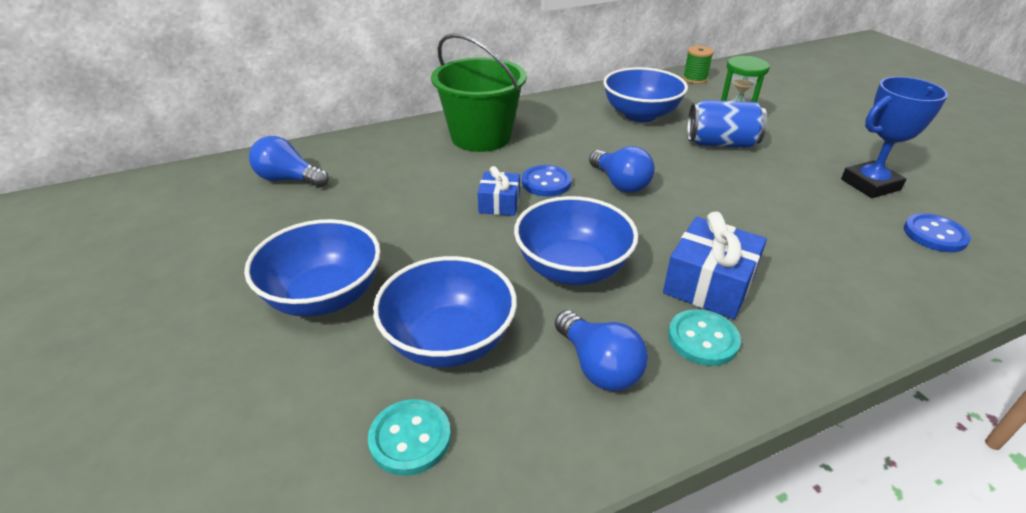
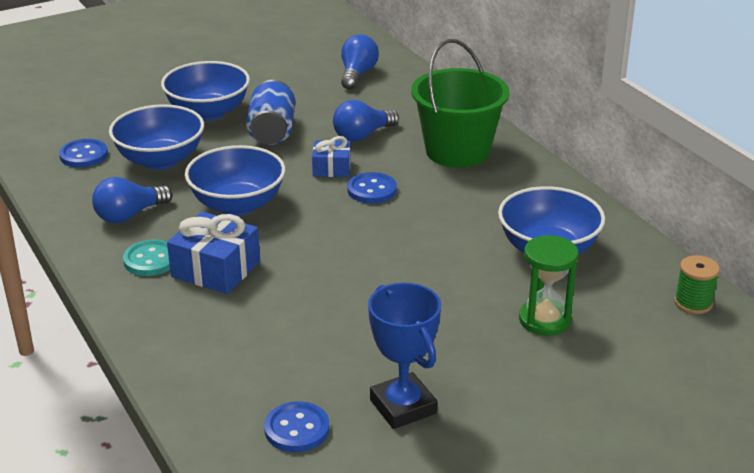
camera: 85 degrees right, 5 degrees down
turquoise button [368,399,451,476] -> blue button [59,139,108,167]
blue light bulb [589,146,655,193] -> blue light bulb moved to [333,100,399,142]
blue can [687,100,767,148] -> blue can moved to [246,80,295,145]

